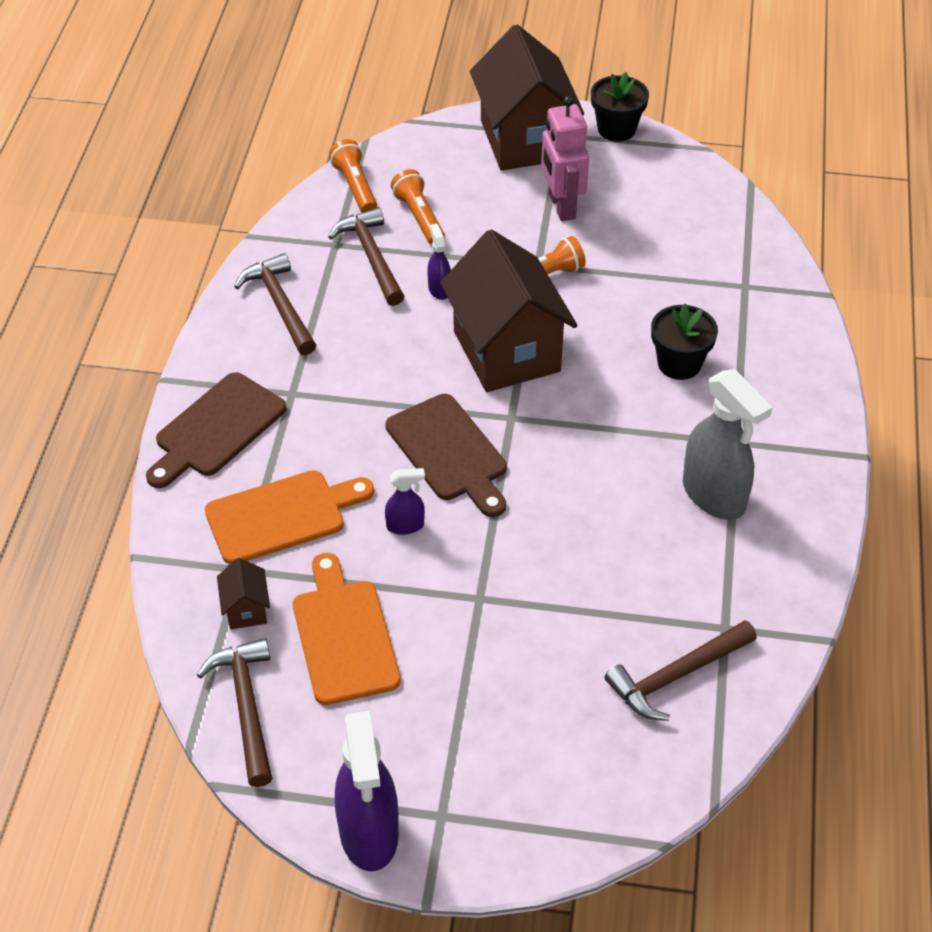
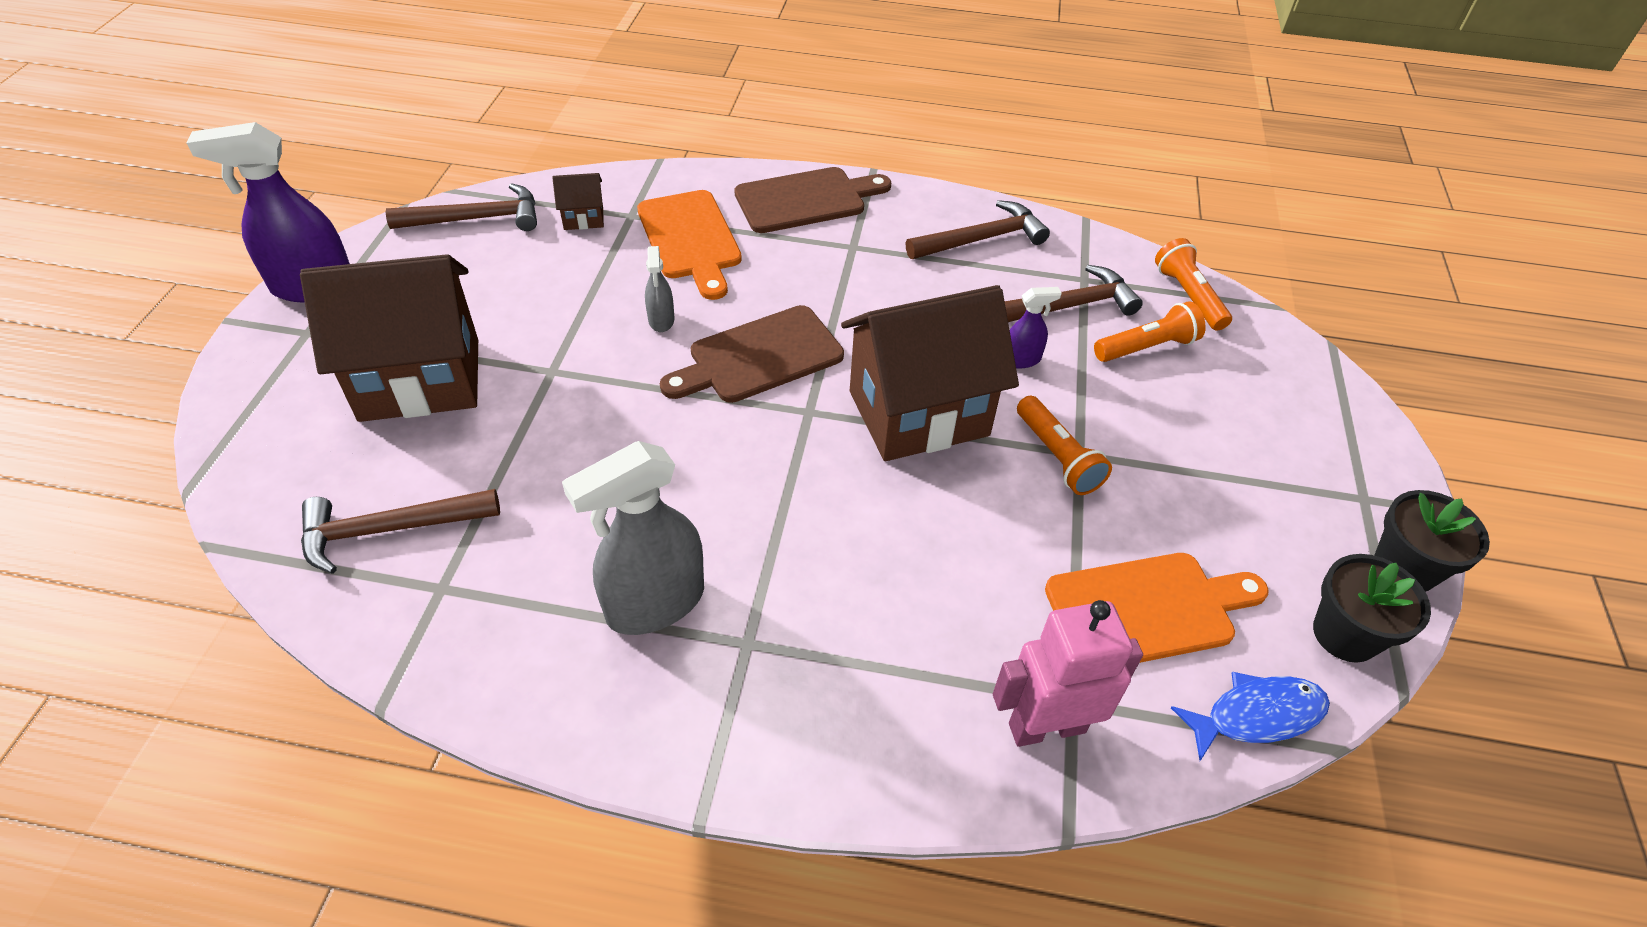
camera: 90 degrees right, 0 degrees up
brown cutting board [146,372,287,488] -> brown cutting board turned 120 degrees clockwise [734,167,891,233]
orange cutting board [293,553,401,705] -> orange cutting board moved to [1045,553,1269,663]
orange flashlight [329,139,377,213] -> orange flashlight turned 90 degrees counterclockwise [1155,238,1232,331]
purple spray bottle [385,468,425,535] -> grey spray bottle [645,246,674,332]
brown house [470,25,584,170] -> brown house moved to [300,254,478,422]
pink robot [541,96,589,221] -> pink robot moved to [993,600,1143,747]
brown hammer [605,620,757,721] -> brown hammer turned 75 degrees counterclockwise [301,489,500,574]
black flower pot [651,304,718,380] -> black flower pot moved to [1313,554,1431,663]
none -> blue fish [1171,672,1330,761]

